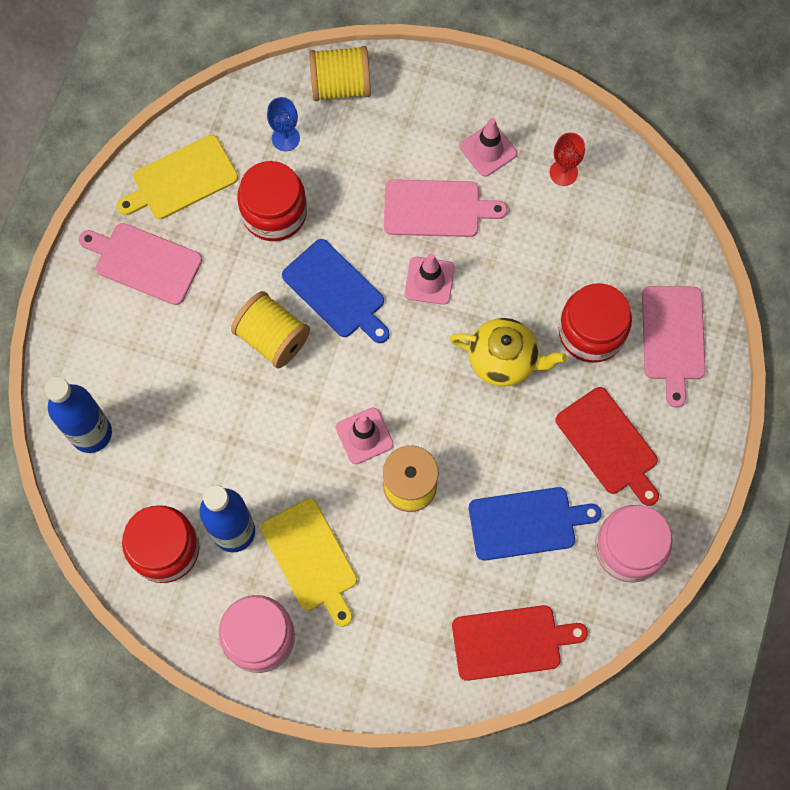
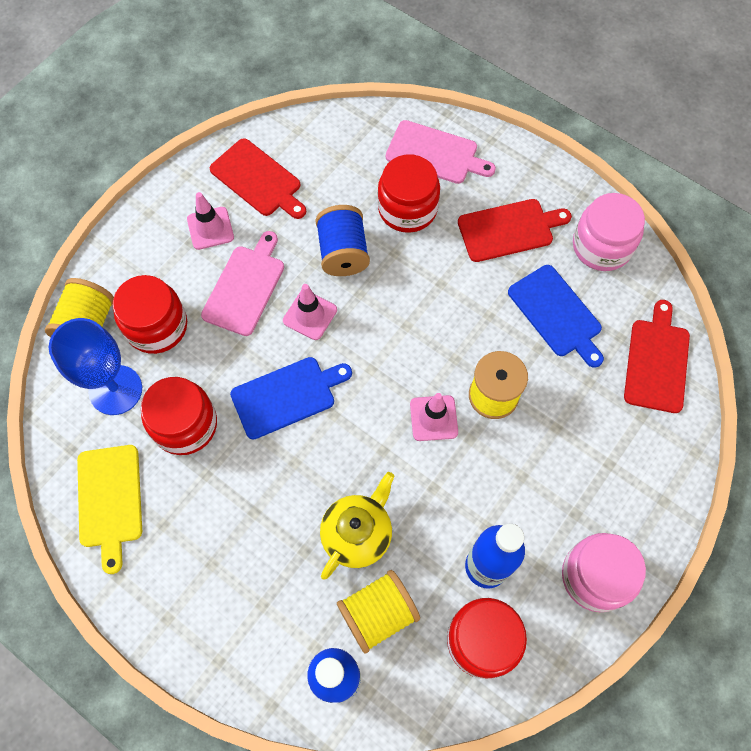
camera: 70 degrees left, 5 degrees down
pink cutting board [79,223,202,305] -> none
yellow spool [231,291,310,369] -> yellow spool moved to [337,570,420,654]
yellow cutting board [261,498,357,627] -> none
blue goblet [267,97,300,151] -> blue goblet [49,318,142,415], size x1.87
yellow teapot [450,318,567,387] -> yellow teapot moved to [320,472,395,580]
blue cutting board [469,487,601,561] -> blue cutting board turned 135 degrees clockwise [508,265,604,368]
red goblet [550,133,585,186] -> red cutting board [210,138,306,219]
none -> red jar [113,275,187,354]
none -> blue spool [315,205,370,276]

